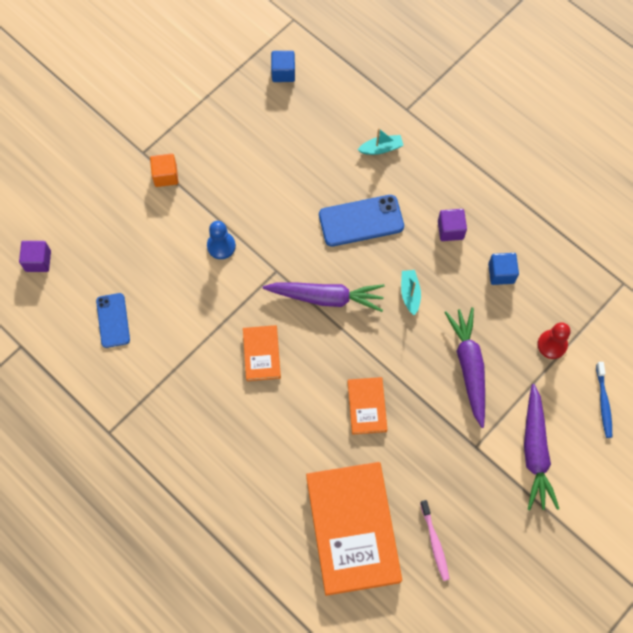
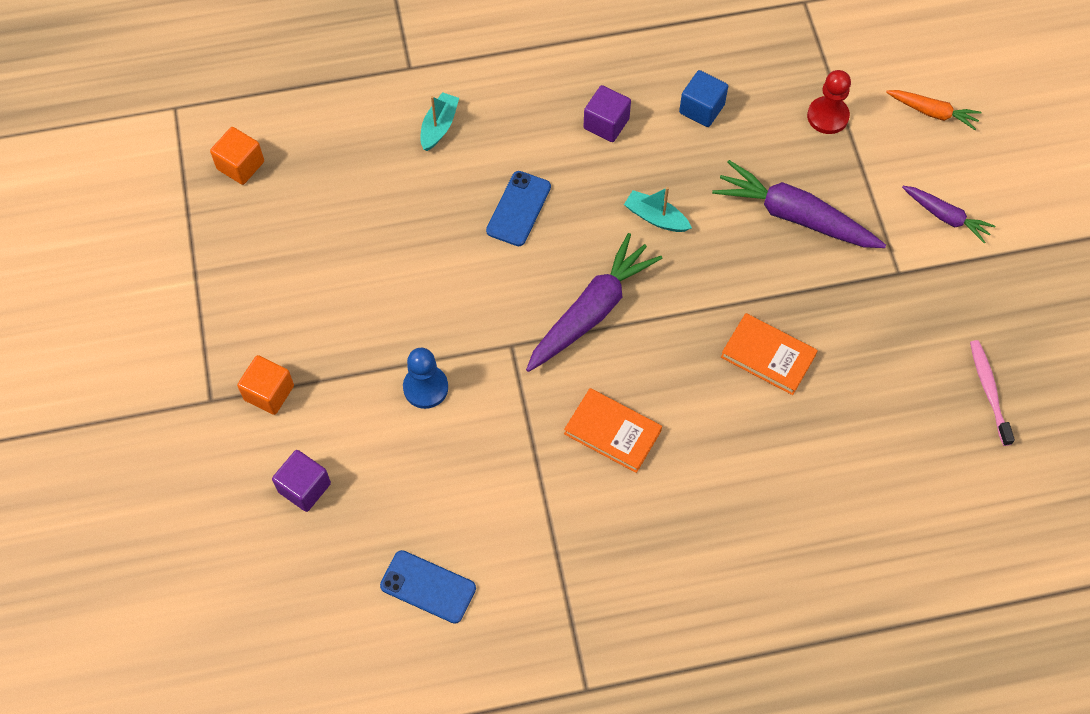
camera: 55 degrees left, 5 degrees down
purple cube [19,241,51,272] -> purple cube moved to [272,450,331,512]
blue cube [271,51,295,82] -> orange cube [210,127,264,185]
orange book [306,462,402,596] -> none
blue phone [319,195,404,247] -> blue phone [486,171,551,246], size x0.66
pink toothbrush [420,500,449,581] -> pink toothbrush turned 120 degrees counterclockwise [970,340,1015,446]
purple carrot [524,384,559,510] -> purple carrot [902,186,995,243], size x0.56
blue toothbrush [596,362,612,438] -> orange carrot [886,90,982,130]

